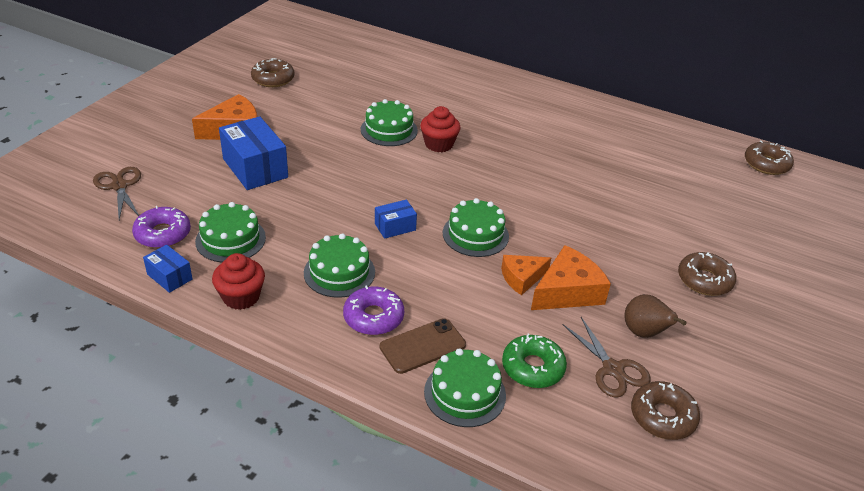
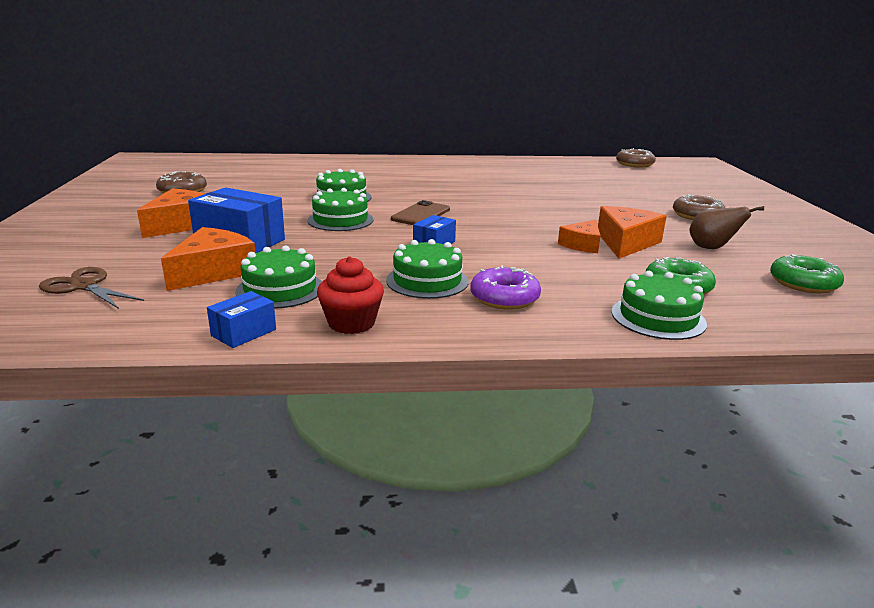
camera: 30 degrees left, 15 degrees down
purple donut [132,206,191,248] -> none
blue box [143,245,192,293] -> blue box turned 60 degrees counterclockwise [207,291,276,348]
brown phone [380,318,466,374] -> brown phone moved to [391,200,450,225]
red cupcake [420,106,460,152] -> none
green cake [443,198,509,257] -> green cake moved to [307,188,374,231]
brown scissors [563,317,650,397] -> none
brown donut [631,381,700,440] -> green donut [770,254,844,293]
none -> orange cheese [161,227,256,291]

